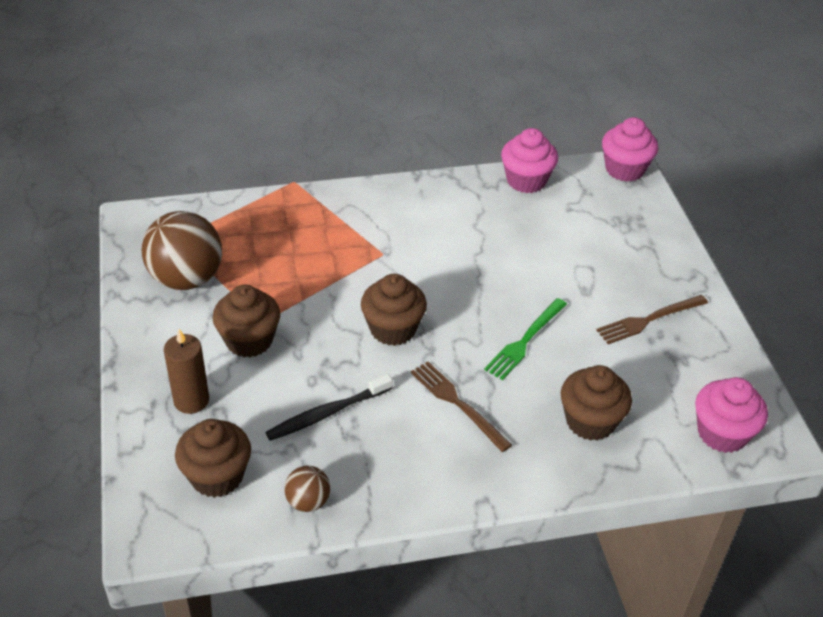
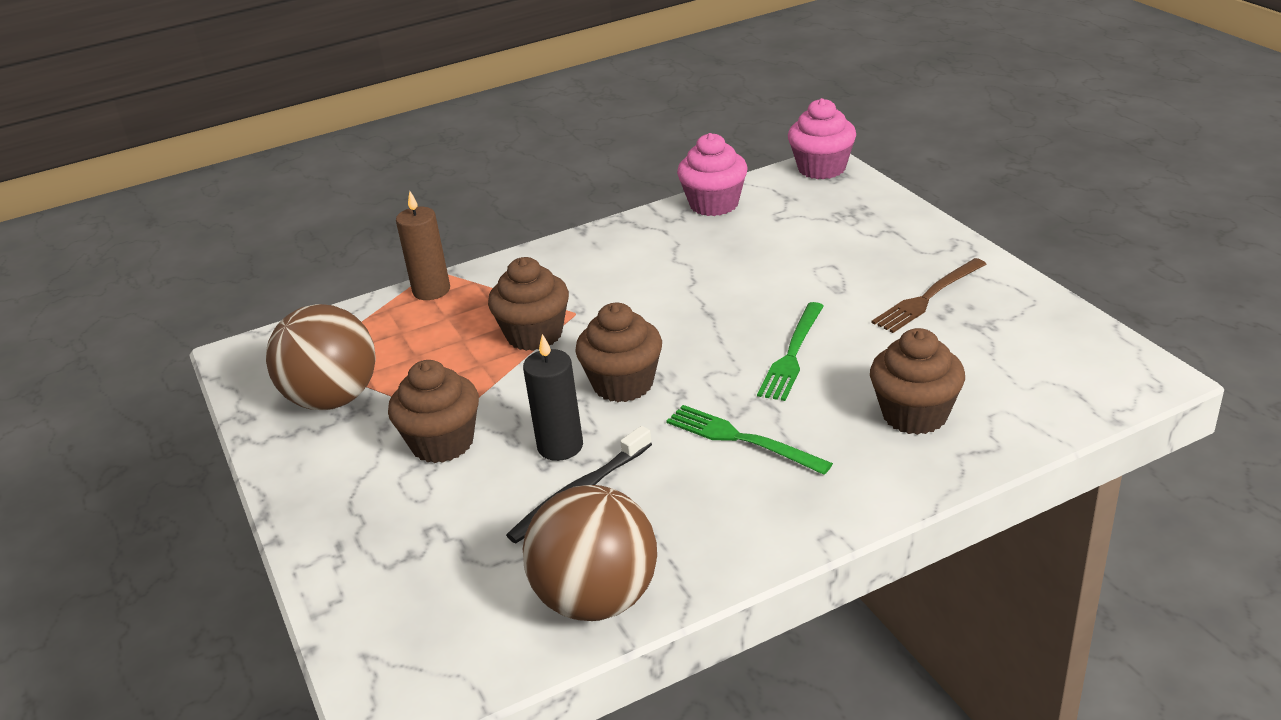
camera: 10 degrees left, 10 degrees down
brown candle [164,329,209,414] -> brown candle moved to [396,191,450,300]
brown cupcake [175,419,251,498] -> brown cupcake moved to [488,257,569,351]
brown ball [284,466,330,512] -> brown ball [523,485,657,621], size x2.04
brown fork [411,361,512,452] -> green fork [666,405,833,475]
pink cupcake [695,377,768,453] -> none
none -> black candle [523,334,583,461]

